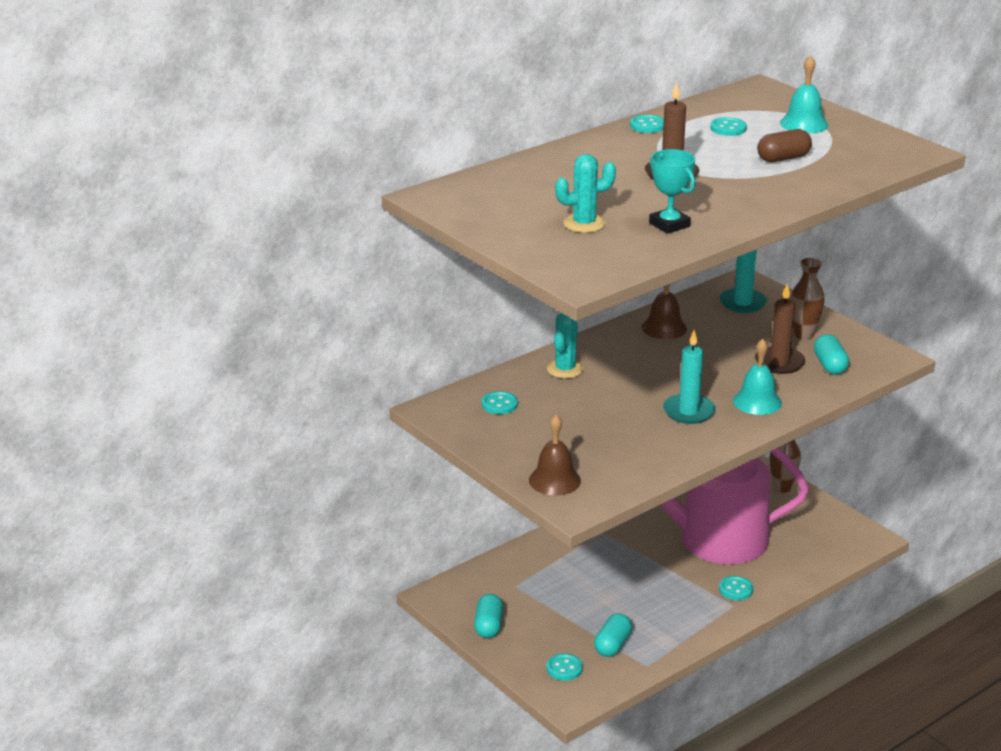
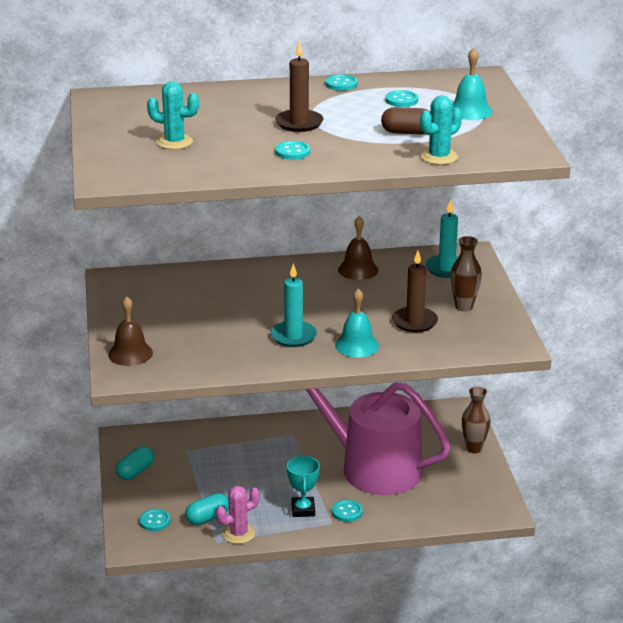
camera: 30 degrees right, 0 degrees up
turquoise button [482,391,518,414] -> turquoise button moved to [275,141,310,160]
turquoise cactus [547,313,584,379] -> turquoise cactus moved to [420,96,462,165]
turquoise trophy [649,149,696,234] -> turquoise trophy moved to [287,455,320,517]
turquoise capsule [814,334,849,375] -> none
none -> pink cactus [216,486,260,544]

